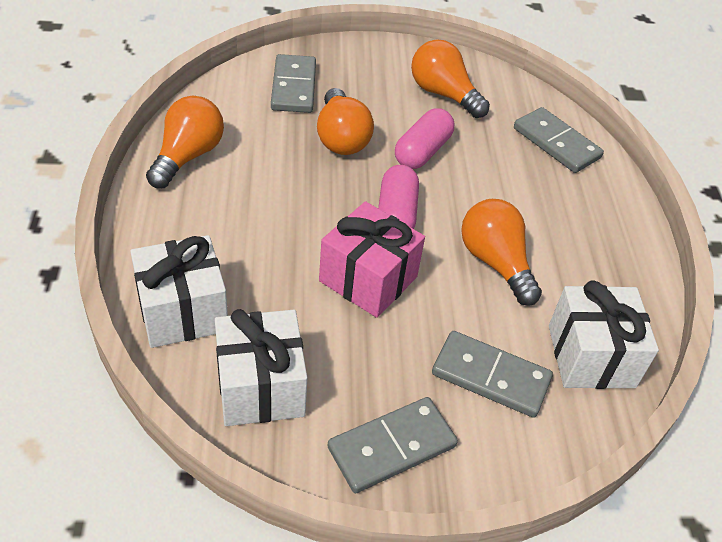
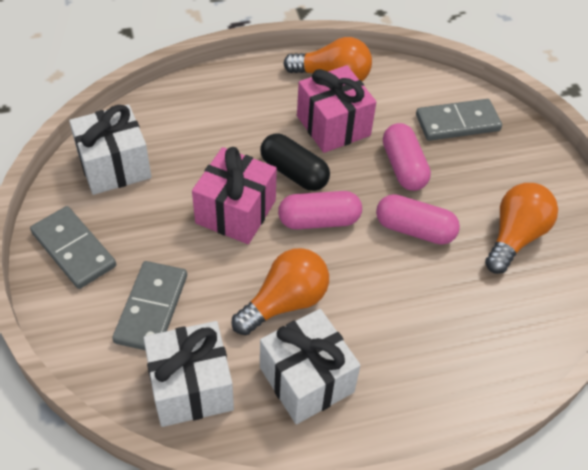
camera: 80 degrees right, 5 degrees up
white gift [130,235,228,348] -> white gift moved to [260,309,361,424]
orange light bulb [317,88,374,155] -> pink capsule [383,123,431,191]
grey domino [514,107,604,173] -> none
none -> black capsule [260,133,330,191]
none -> pink gift [297,65,376,153]

